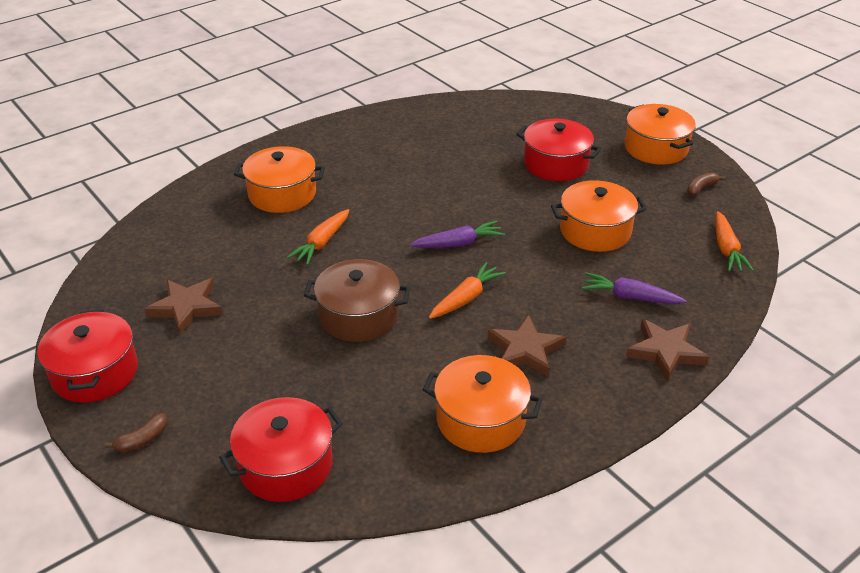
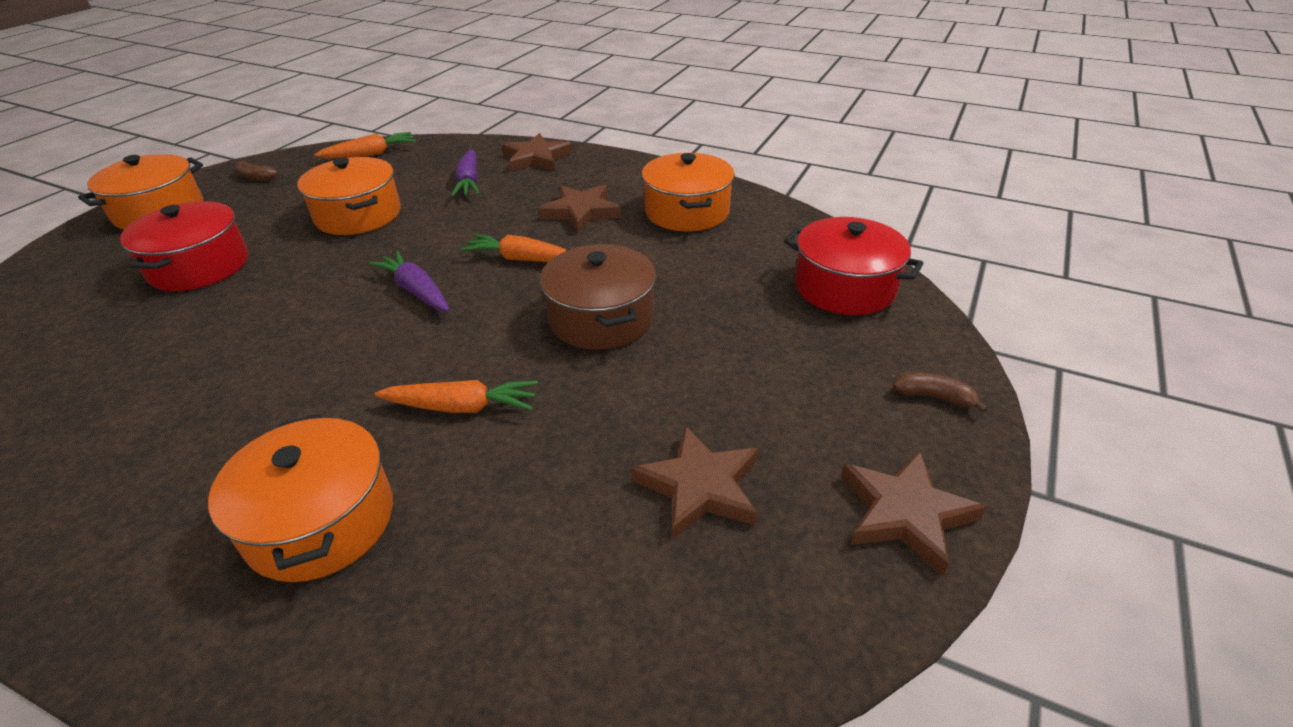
camera: 115 degrees left, 0 degrees up
red pot [37,309,138,403] -> brown star [842,451,986,576]

